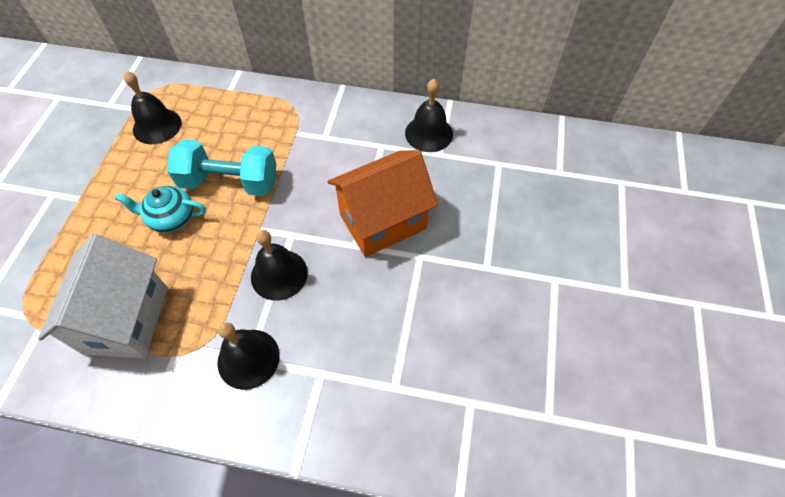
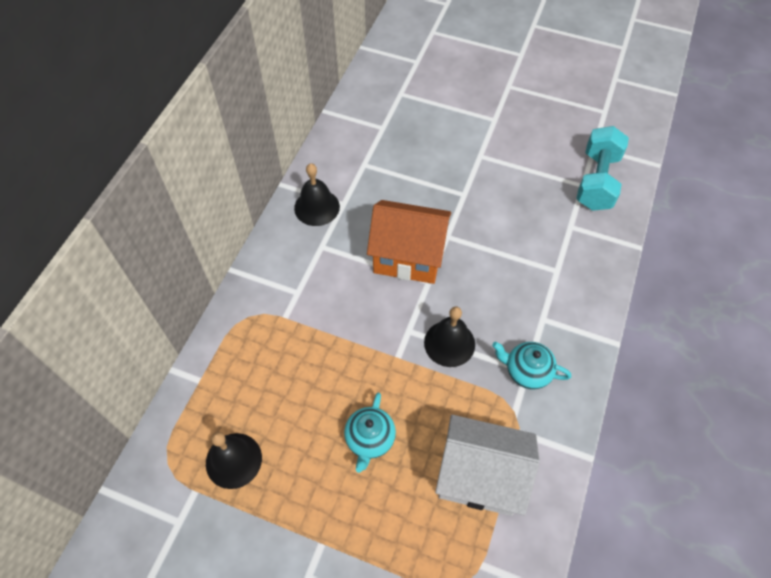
camera: 80 degrees left, 0 degrees up
turquoise dumbbell [167,139,276,196] -> turquoise dumbbell moved to [576,126,629,211]
black bell [217,322,280,390] -> turquoise teapot [492,342,571,389]
orange house [328,150,438,257] -> orange house turned 60 degrees counterclockwise [367,200,451,284]

